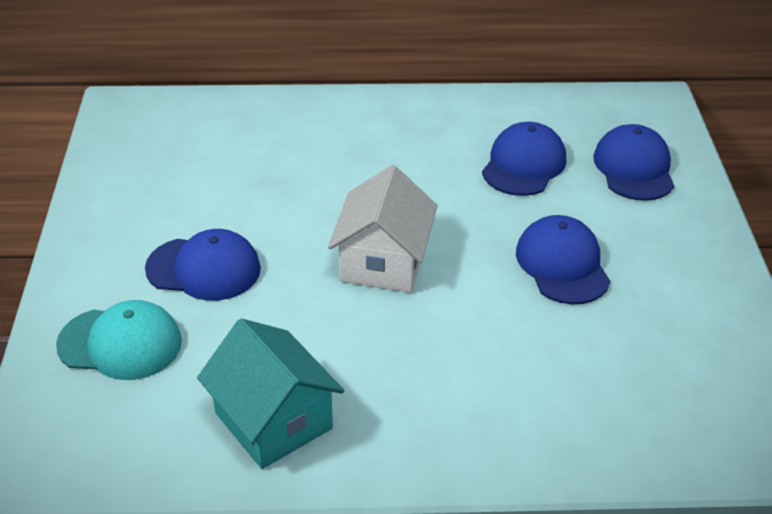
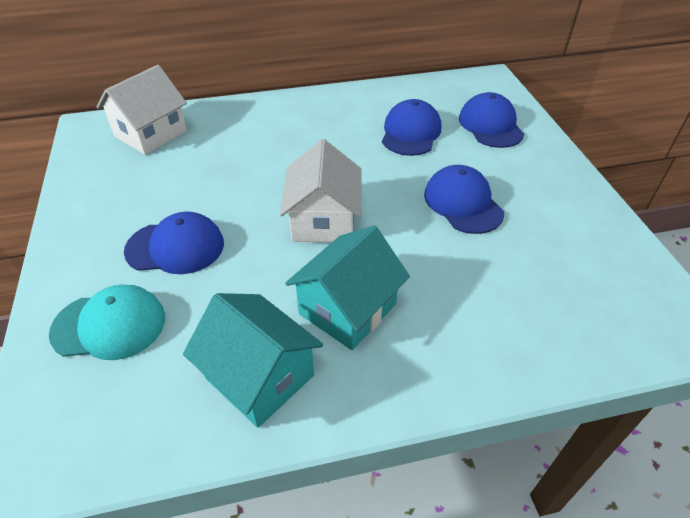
camera: 10 degrees left, 5 degrees up
none -> white house [97,65,187,155]
none -> turquoise house [285,225,410,350]

